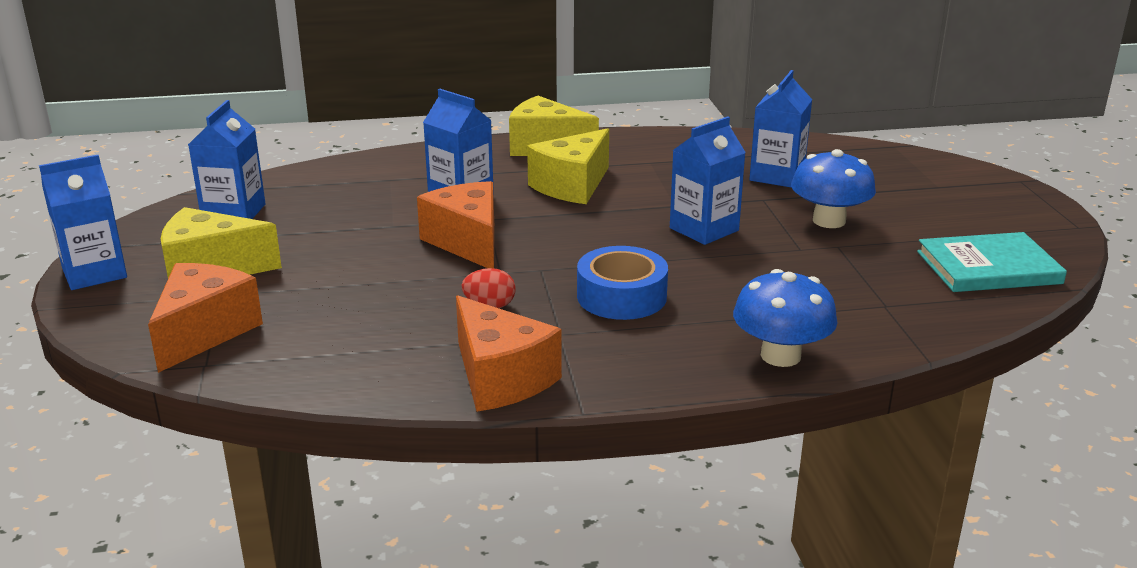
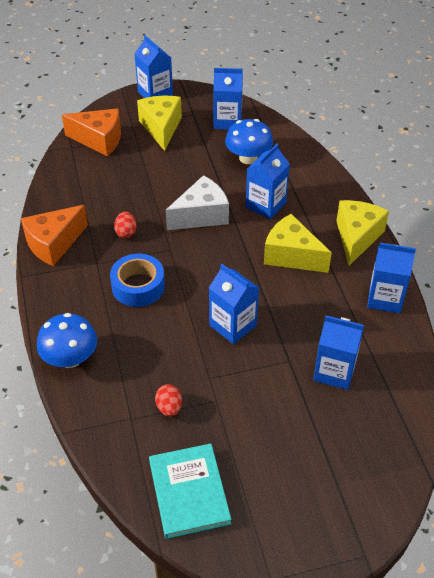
camera: 85 degrees right, 20 degrees up
orange cheese [417,181,494,268] -> white cheese [166,175,229,230]
blue mushroom [791,149,876,228] -> blue mushroom moved to [225,119,273,164]
none -> red egg [155,384,182,417]
none -> blue carton [367,243,416,313]

